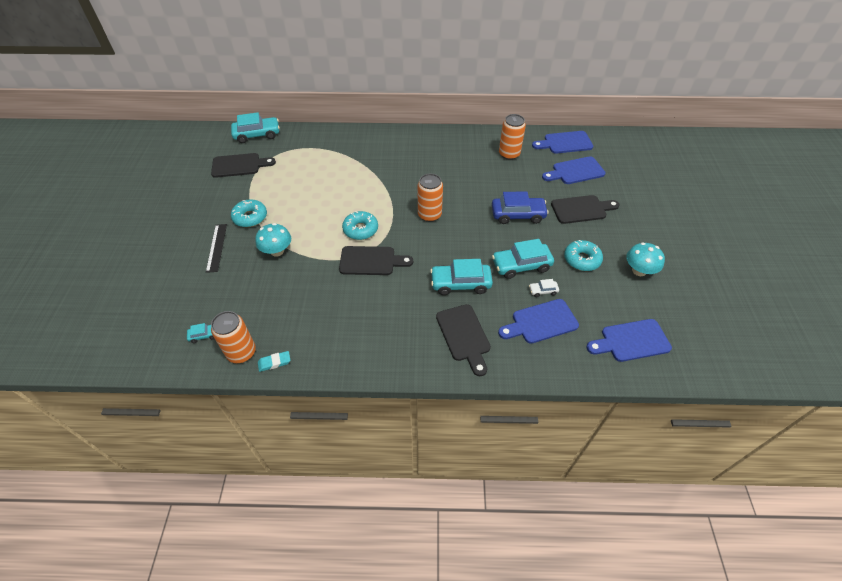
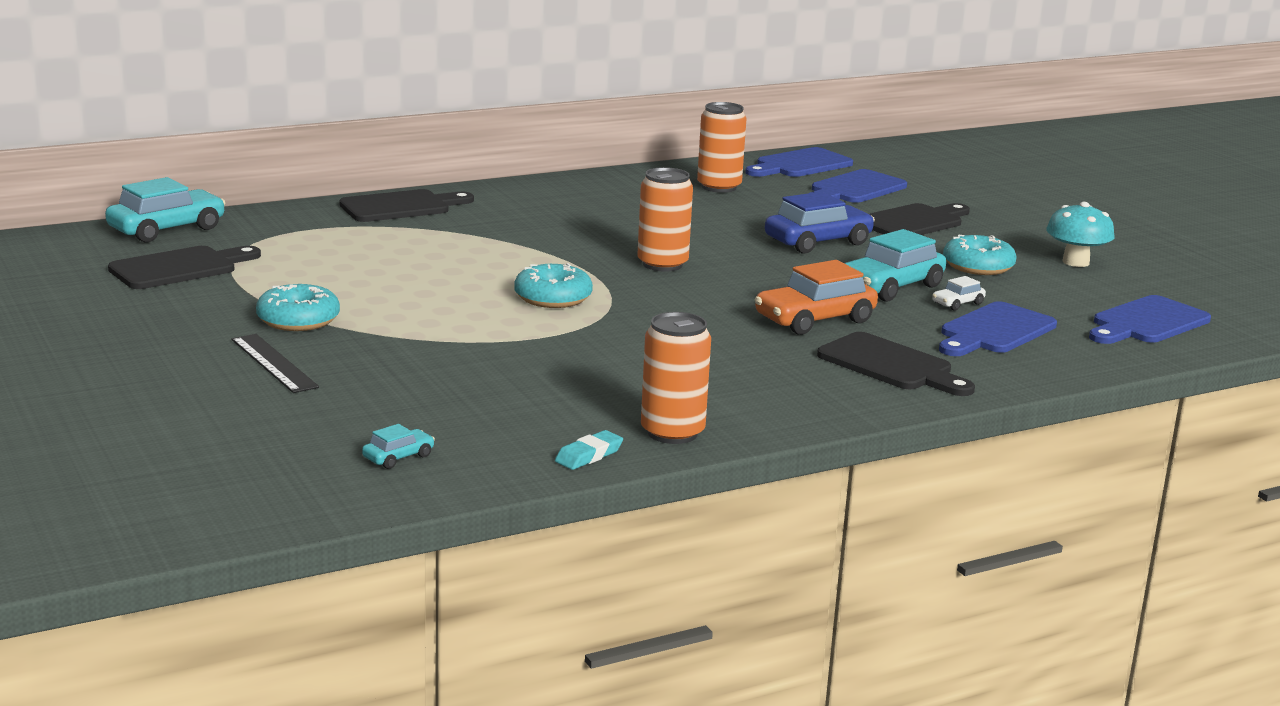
camera: 30 degrees left, 30 degrees down
orange can [211,311,256,363] -> orange can moved to [641,312,711,444]
turquoise mushroom [255,223,291,257] -> none
black cutting board [339,246,413,275] -> black cutting board moved to [339,189,474,222]
turquoise car [430,259,493,295] -> orange car [754,260,878,335]

